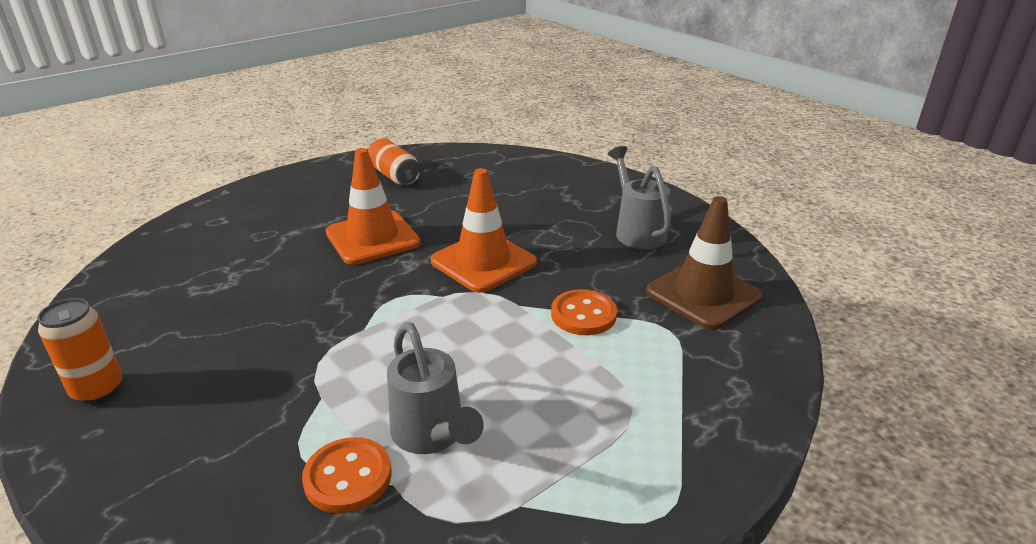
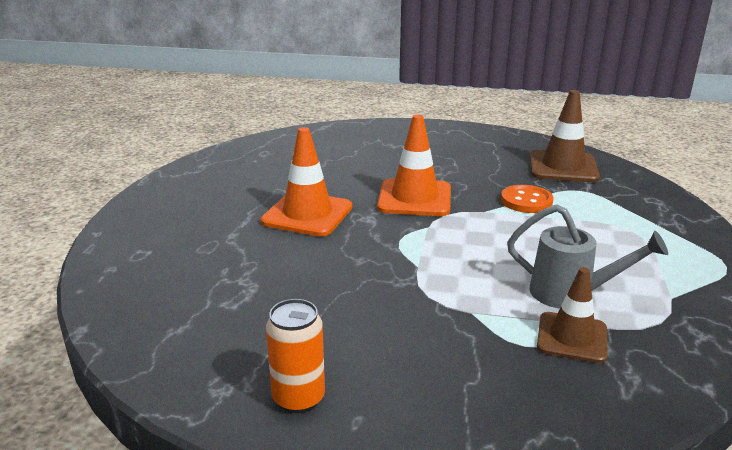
camera: 40 degrees left, 5 degrees down
orange button [302,437,392,513] -> brown traffic cone [537,267,608,363]
orange can [368,139,421,185] -> none
grey watering can [608,146,671,249] -> none

